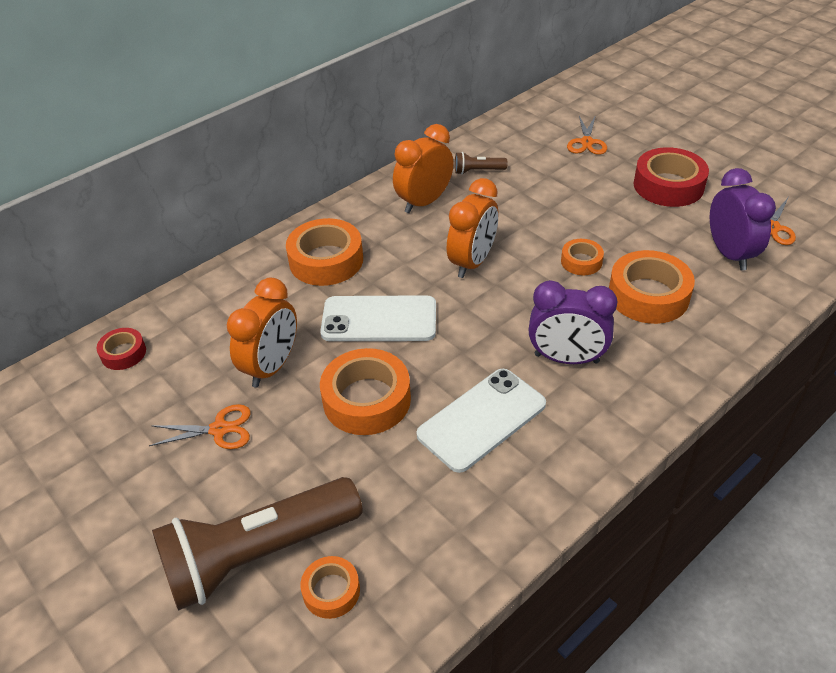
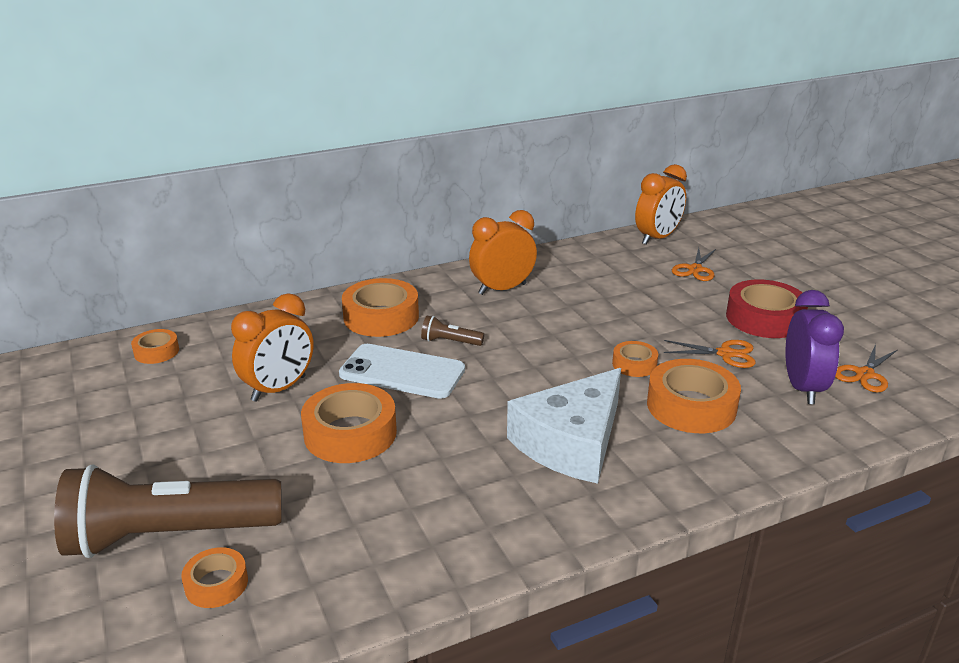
camera: 15 degrees right, 15 degrees down
red tape [97,328,146,370] -> orange tape [131,329,179,364]
orange scissors [149,404,251,449] -> orange scissors moved to [664,340,756,368]
white phone [417,369,546,473] -> none
orange clock [447,178,498,278] -> orange clock moved to [635,164,687,245]
brown flashlight [455,152,507,174] -> brown flashlight moved to [421,316,484,346]
purple clock [529,280,617,364] -> white cheese [507,368,621,484]

